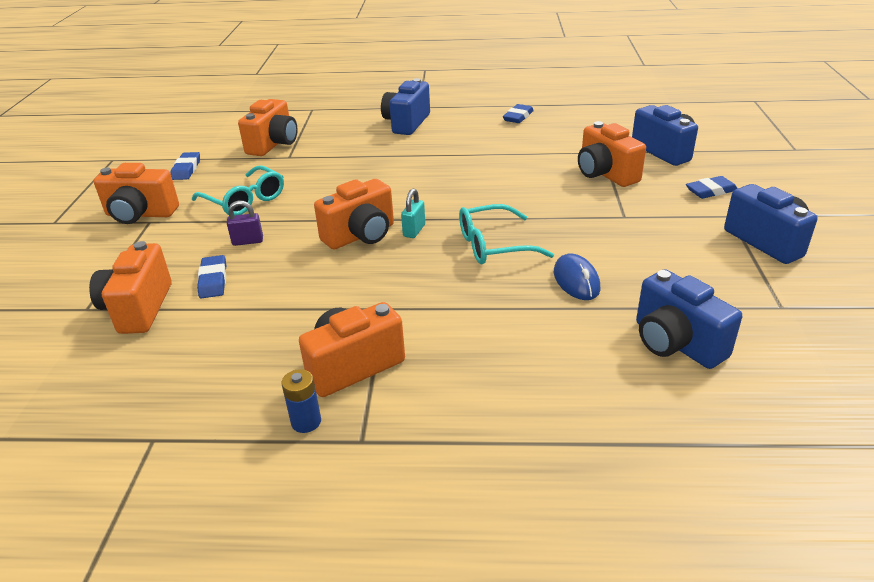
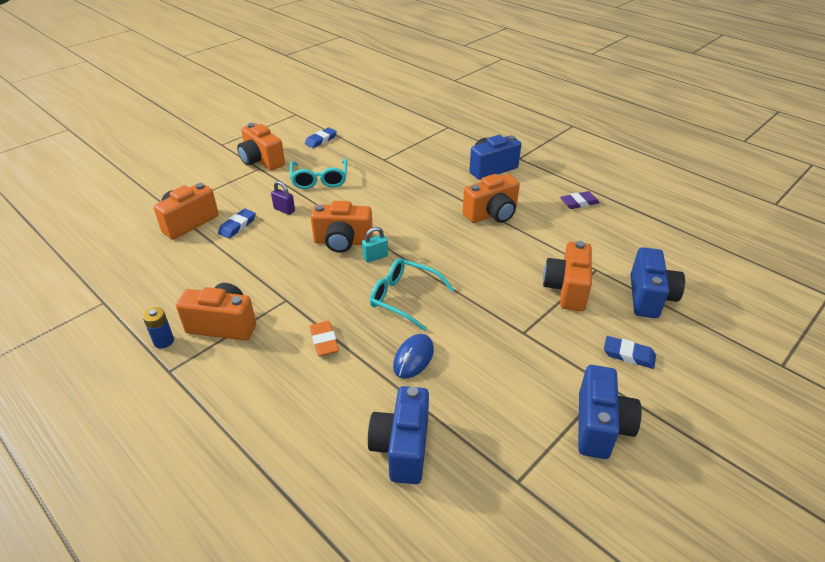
camera: 40 degrees right, 5 degrees up
orange camera [238,99,297,156] -> orange camera moved to [463,174,520,223]
blue eraser [503,104,534,123] -> purple eraser [560,191,600,209]
none -> orange eraser [310,321,339,356]

